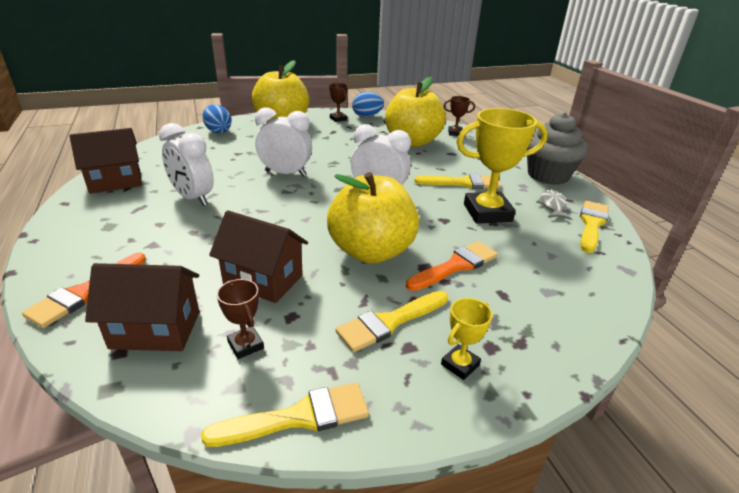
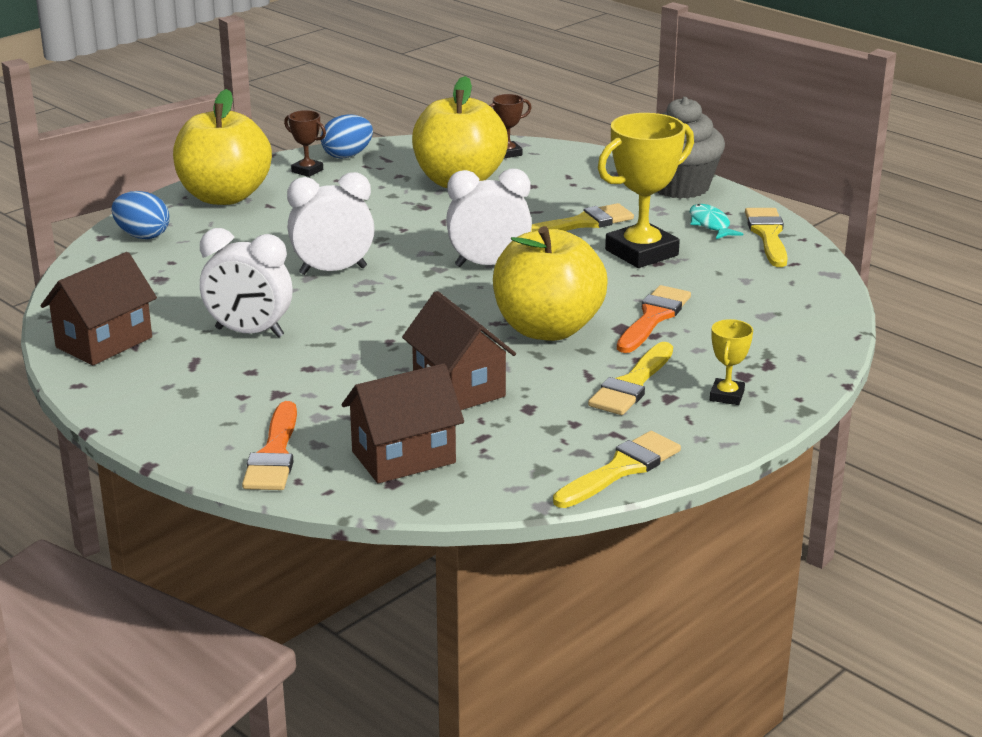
camera: 25 degrees left, 5 degrees down
brown house [209,210,308,303] -> brown house turned 60 degrees clockwise [402,291,516,410]
brown trophy [217,279,264,359] -> none
grey fish [536,189,572,220] -> turquoise fish [690,204,743,239]

